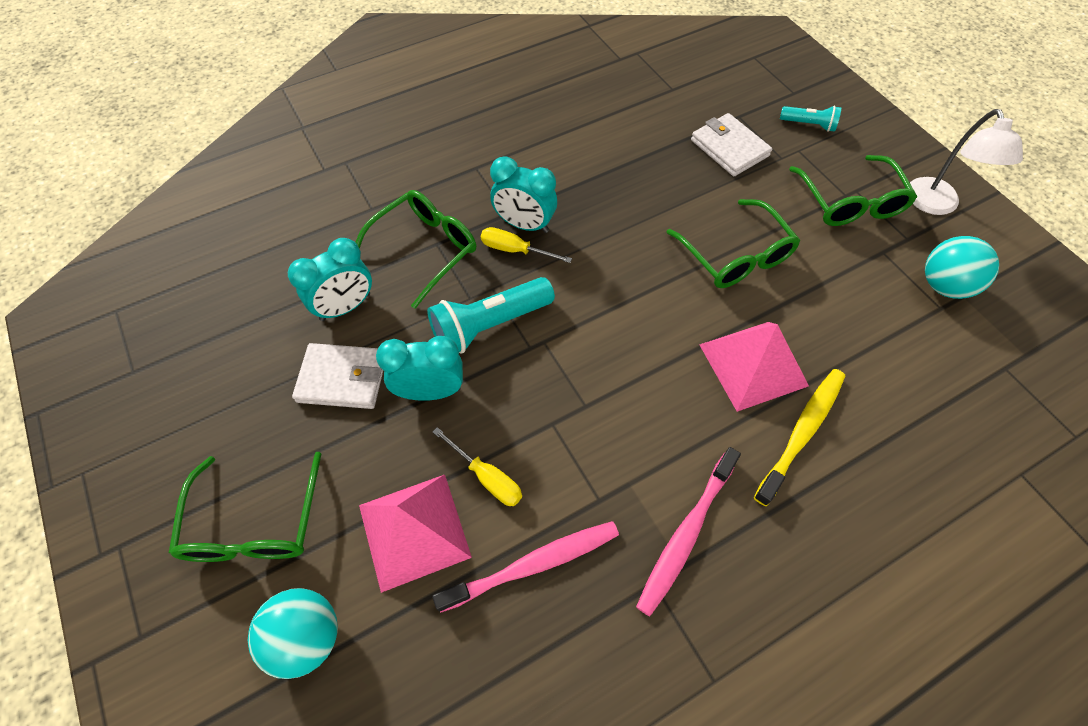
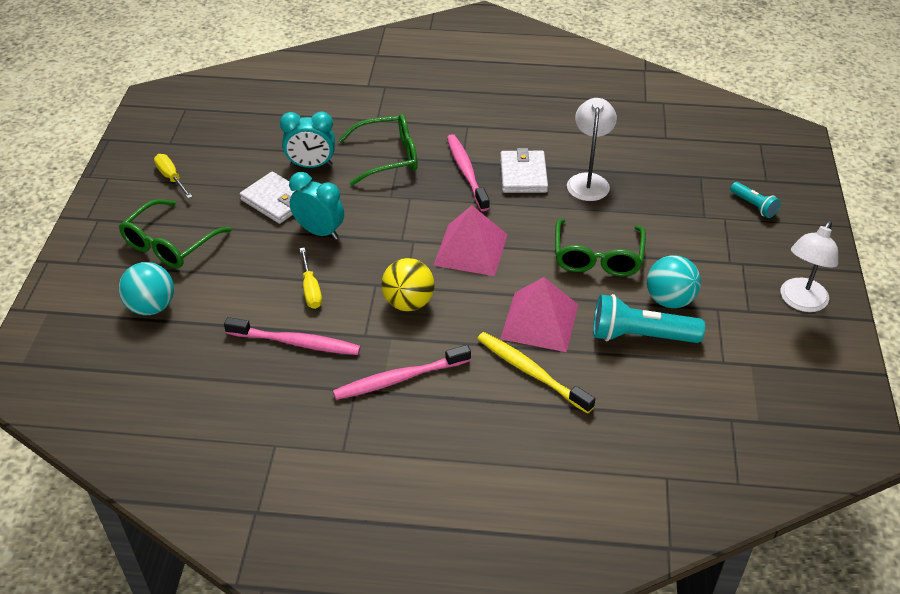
camera: 35 degrees right, 15 degrees down
pink pyramid [359,475,472,593] -> pink pyramid moved to [433,205,508,276]
turquoise flashlight [427,277,555,353] -> turquoise flashlight moved to [593,294,705,343]
yellow screwdriver [481,227,572,263] -> yellow screwdriver moved to [154,154,192,198]
turquoise clock [490,156,557,233] -> pink toothbrush [447,134,490,211]
white wallet [691,113,772,176] -> white wallet moved to [500,148,548,193]
yellow toothbrush [754,369,845,506] -> yellow toothbrush turned 120 degrees counterclockwise [477,332,595,414]
green glasses [789,155,917,226] -> none
turquoise ball [925,236,999,299] -> turquoise ball moved to [647,255,701,308]
none -> yellow ball [381,258,435,311]
none -> white lamp [567,98,617,201]

